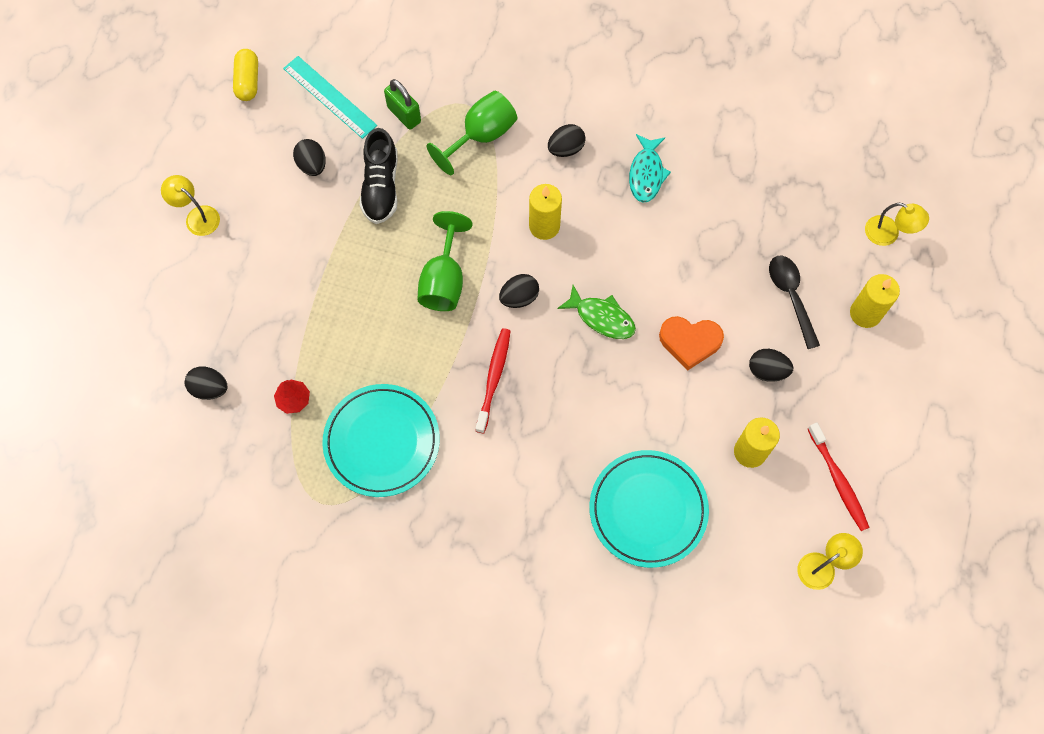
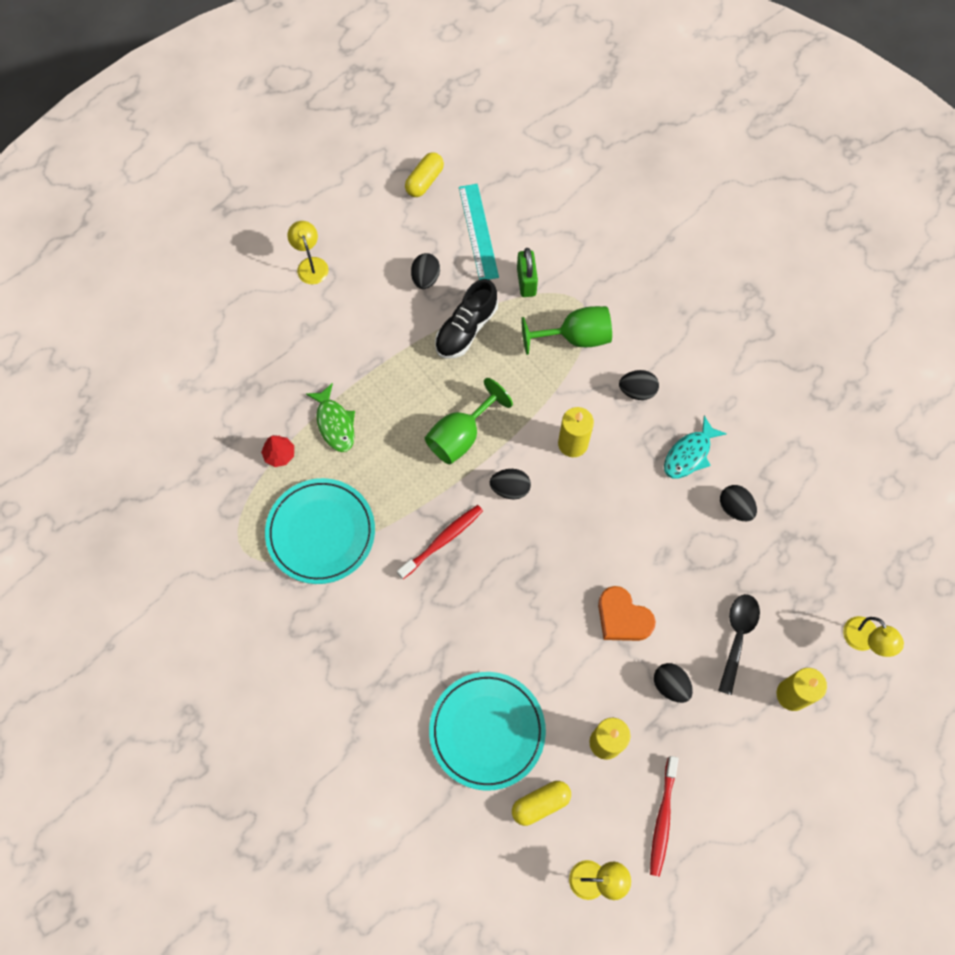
camera: 35 degrees right, 0 degrees up
black egg [185,366,228,400] -> black egg moved to [720,485,757,521]
green fish [557,285,636,339] -> green fish moved to [306,383,355,452]
none -> yellow capsule [512,781,571,826]

